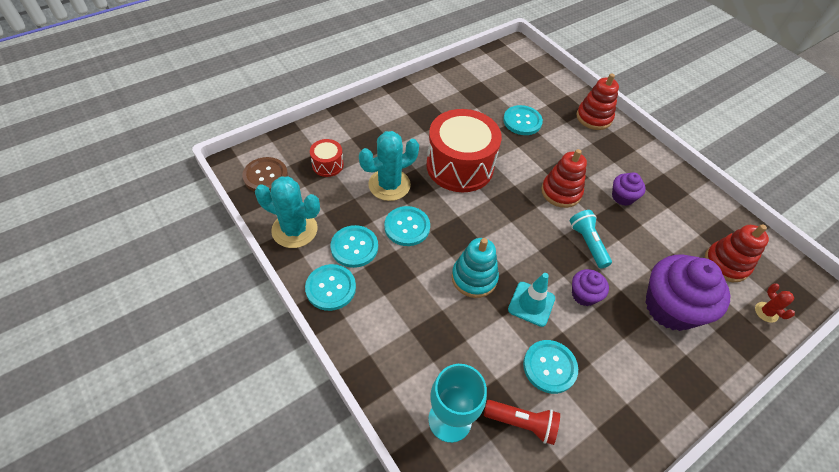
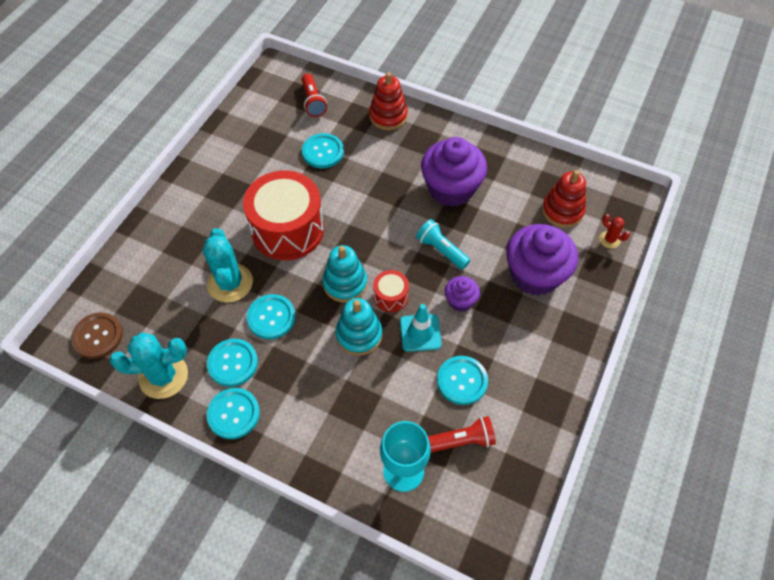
camera: 25 degrees left, 5 degrees up
red drum [310,139,344,177] -> red drum moved to [373,270,409,312]
turquoise cactus [359,131,419,201] -> turquoise cactus turned 45 degrees counterclockwise [203,228,253,303]
red stacking toy [541,149,587,208] -> none
purple cupcake [612,172,646,206] -> purple cupcake [421,137,487,207], size x2.02
none -> red flashlight [301,73,327,117]
none -> turquoise stacking toy [322,245,367,303]

